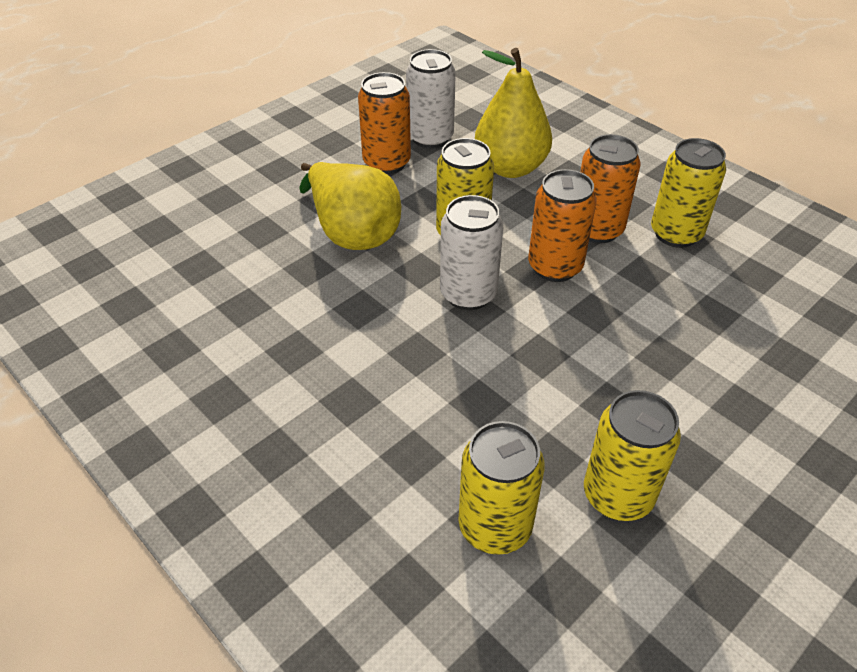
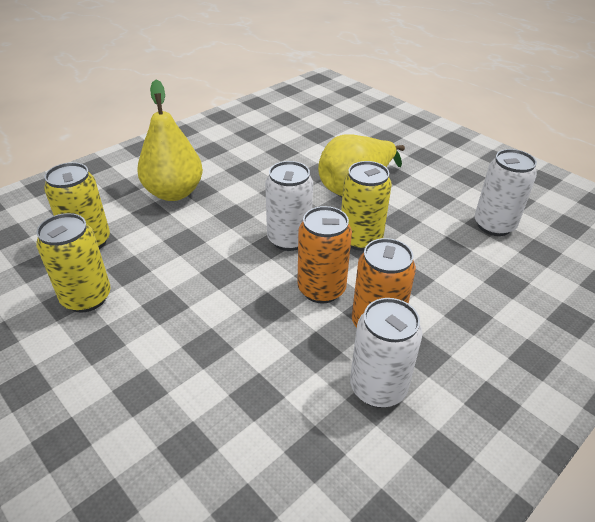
camera: 90 degrees right, 5 degrees down
orange can [358,72,411,174] -> none
yellow pear [475,48,552,178] -> yellow pear moved to [137,80,203,201]
yellow can [651,138,726,248] -> white can [350,298,422,408]

